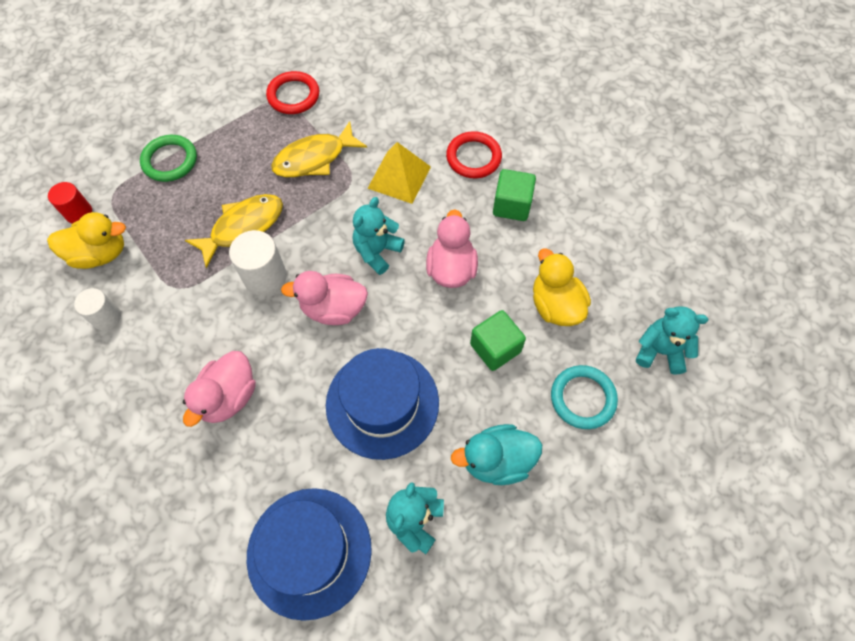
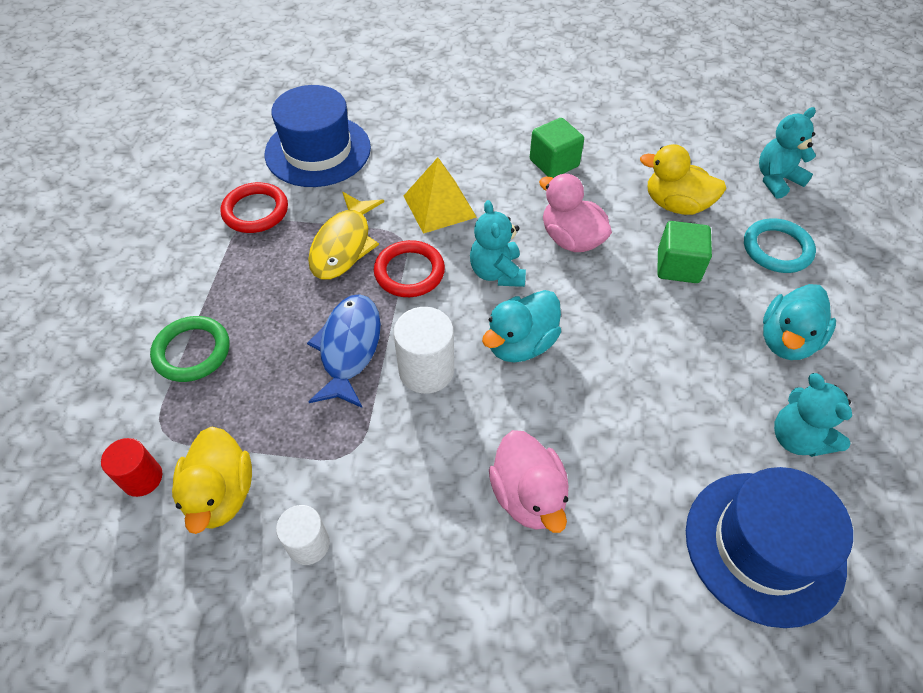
camera: 45 degrees left, 10 degrees down
yellow duck [47,212,126,269] -> yellow duck turned 135 degrees clockwise [172,427,252,534]
yellow fish [185,194,283,269] -> blue fish [307,294,381,408]
pink duck [281,271,368,325] -> turquoise duck [482,290,561,362]
blue hat [326,348,439,460] -> blue hat moved to [265,85,371,187]
red ring [446,131,502,178] -> red ring moved to [374,240,445,297]

